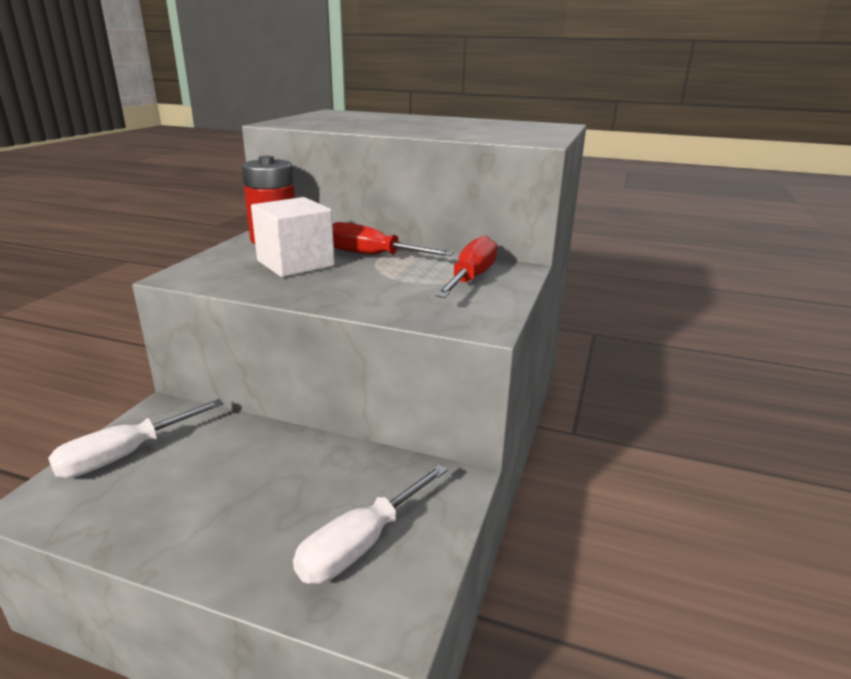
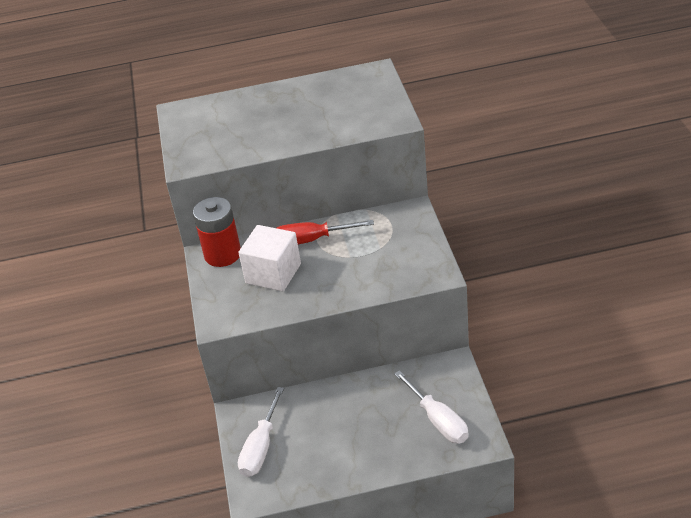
camera: 25 degrees left, 15 degrees up
white screwdriver [293,465,448,584] -> white screwdriver turned 45 degrees counterclockwise [394,370,469,443]
red screwdriver [435,236,497,298] -> none

